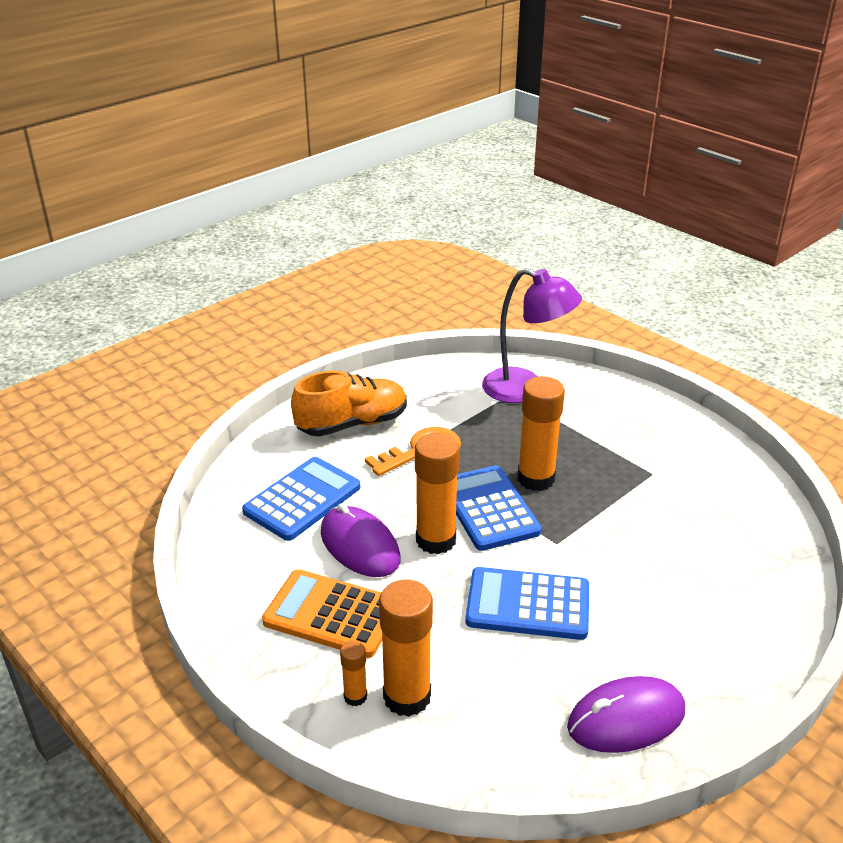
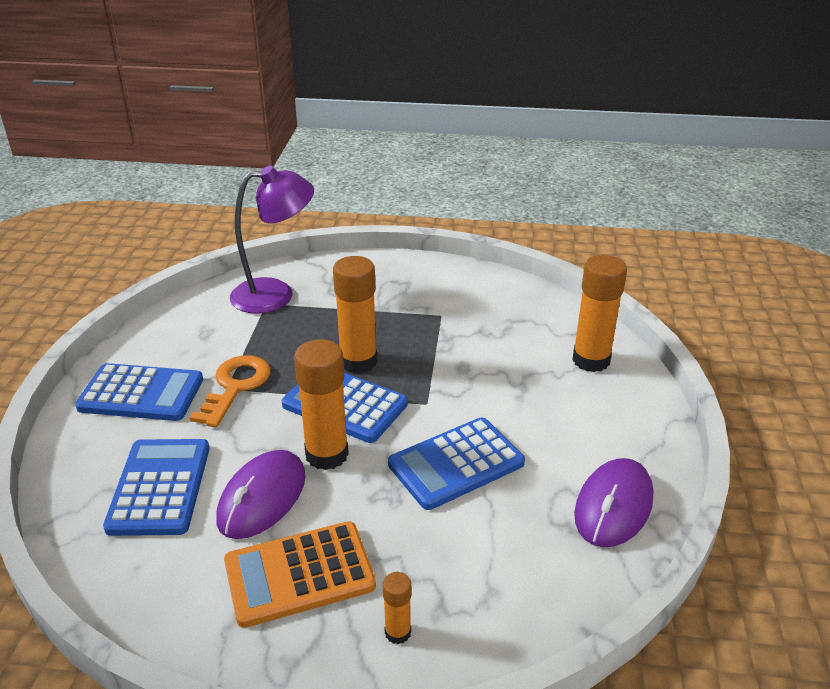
camera: 40 degrees left, 0 degrees up
orange shoe [291,371,407,437] -> blue calculator [75,363,203,421]
purple mouse [321,504,401,577] -> purple mouse turned 75 degrees counterclockwise [216,450,306,539]
orange glue stick [379,579,433,717] -> orange glue stick moved to [572,255,627,372]

